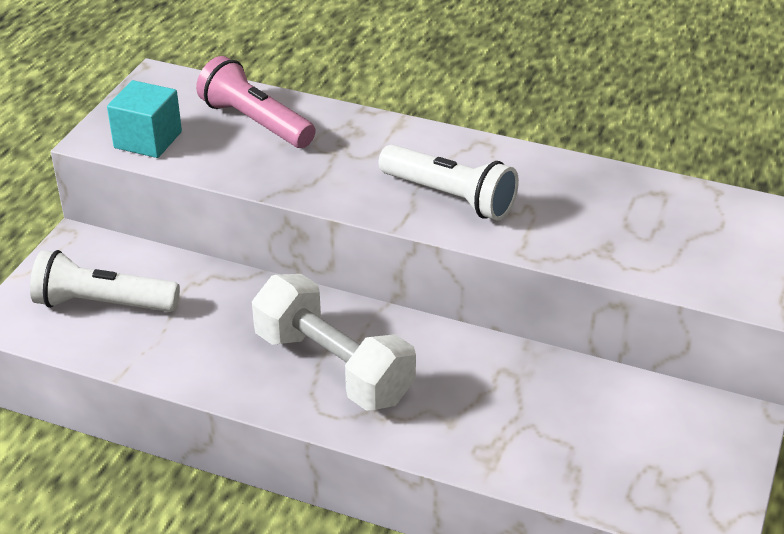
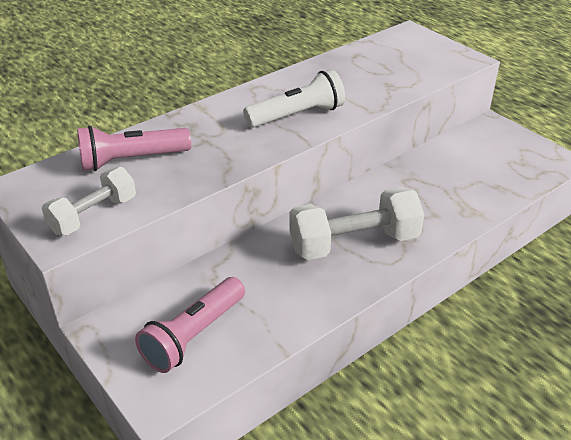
camera: 60 degrees left, 0 degrees up
white flashlight [30,250,180,312] -> pink flashlight [135,277,245,373]
turquoise cube [107,80,182,158] -> white dumbbell [42,167,136,235]

